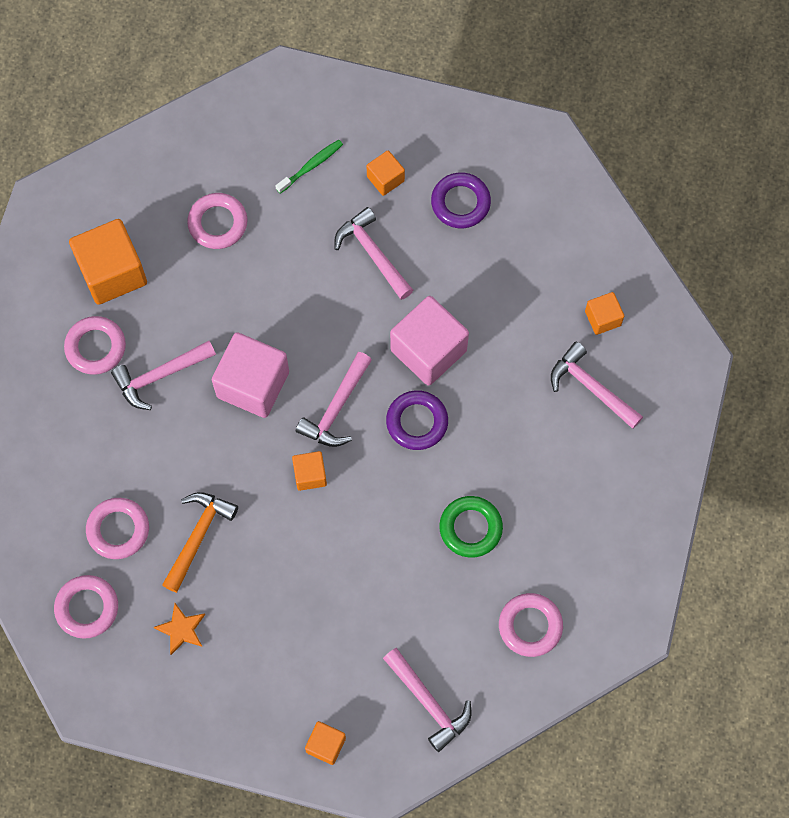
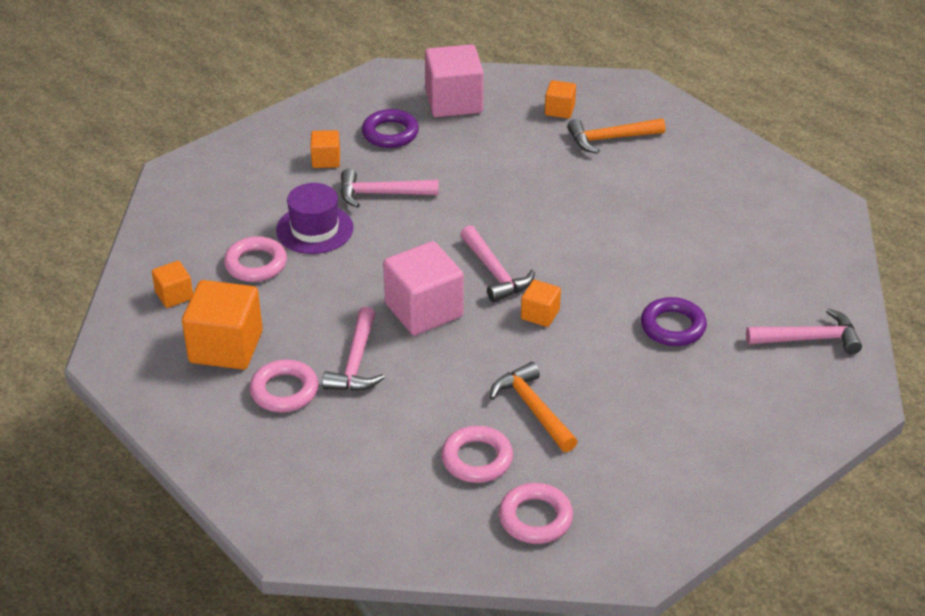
camera: 55 degrees left, 30 degrees down
orange star [154,603,205,655] -> none
green toothbrush [276,140,343,194] -> none
orange cube [305,721,346,765] -> orange cube moved to [152,261,193,308]
purple ring [386,390,448,450] -> purple ring moved to [641,297,707,346]
pink cube [390,296,469,386] -> pink cube moved to [425,44,484,117]
green ring [439,496,503,558] -> none
pink ring [499,593,563,657] -> none
pink hammer [551,342,643,429] -> orange hammer [567,118,665,154]
none -> purple hat [276,183,353,254]

